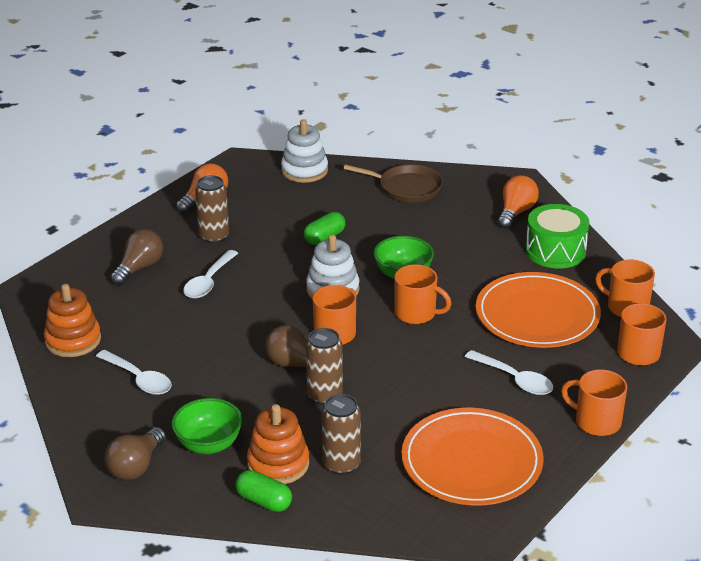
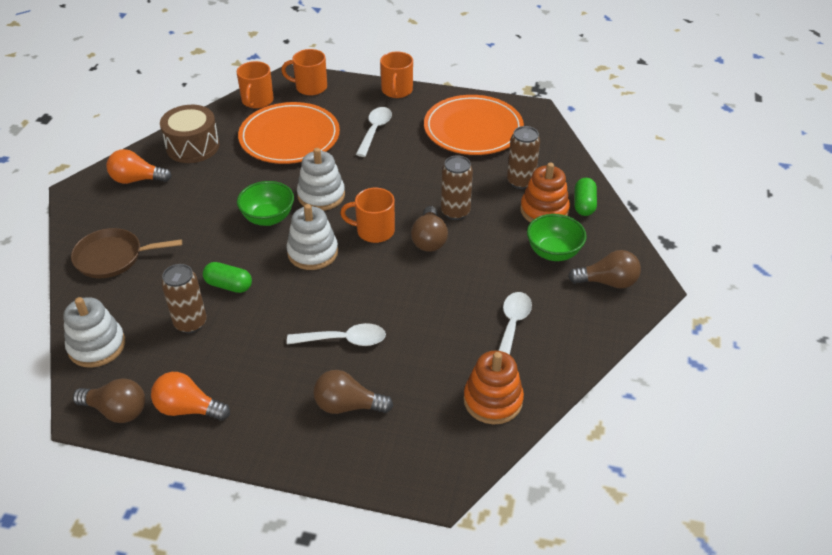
camera: 115 degrees left, 10 degrees up
brown can [195,175,229,244] -> brown can moved to [161,264,207,333]
brown pan [343,164,443,203] -> brown pan turned 90 degrees counterclockwise [71,228,182,278]
orange mug [394,264,452,324] -> white stacking toy [297,148,345,211]
green drum [526,204,589,268] -> brown drum [160,105,220,163]
none -> brown light bulb [73,378,145,423]

